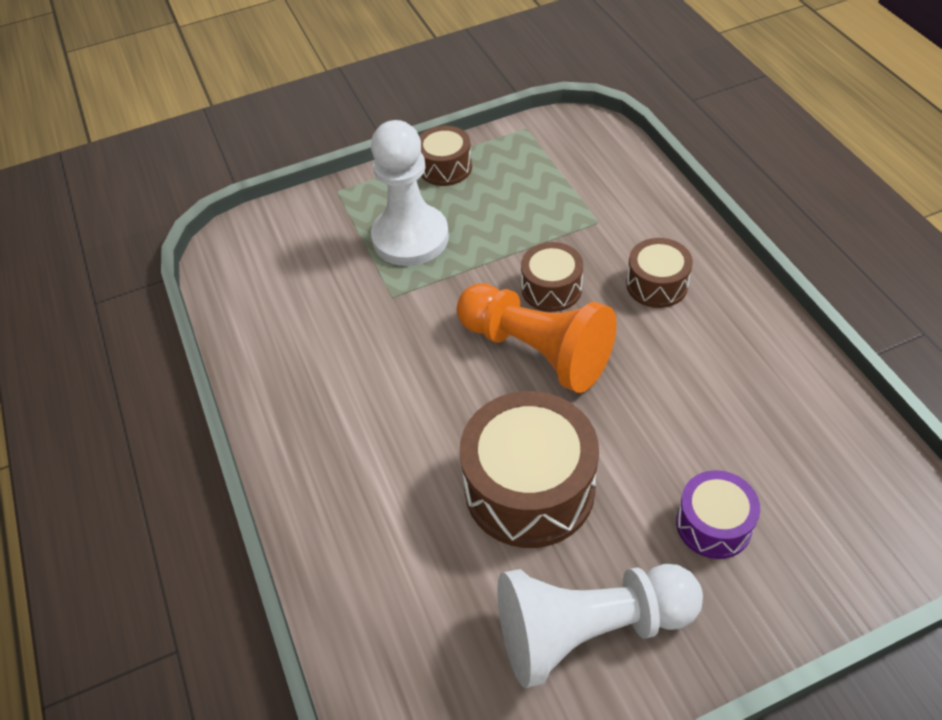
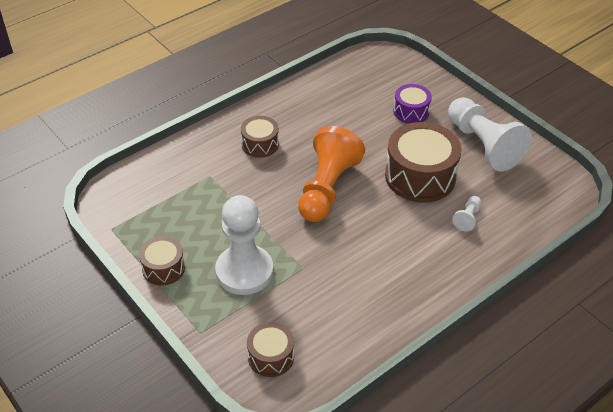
camera: 110 degrees left, 5 degrees down
brown drum [521,242,583,312] -> brown drum moved to [247,322,294,377]
none -> white pawn [452,196,481,231]

